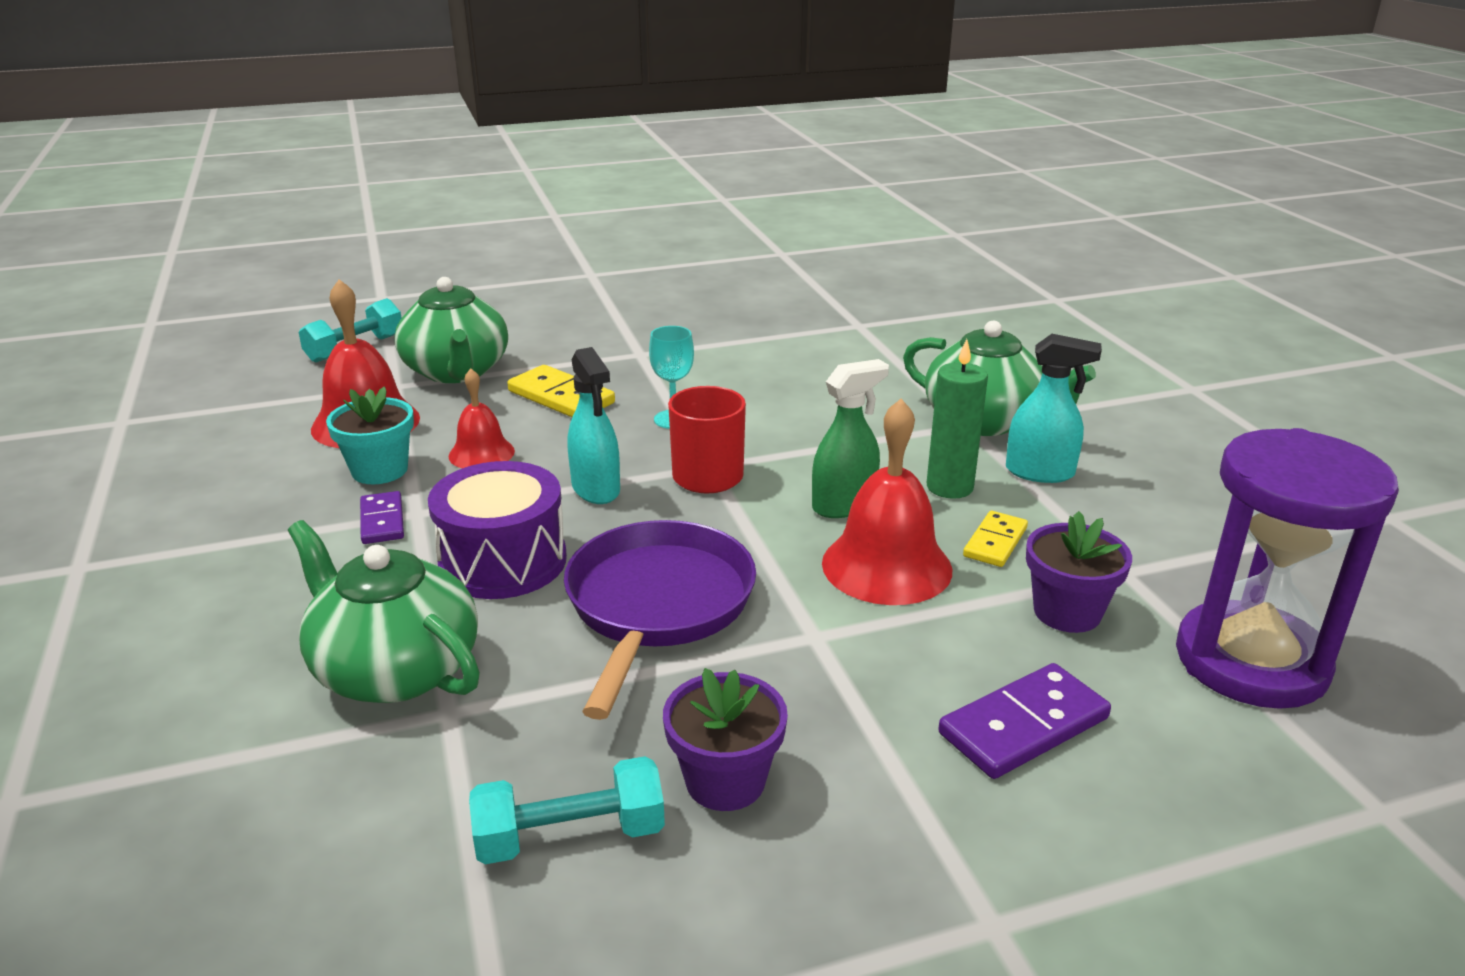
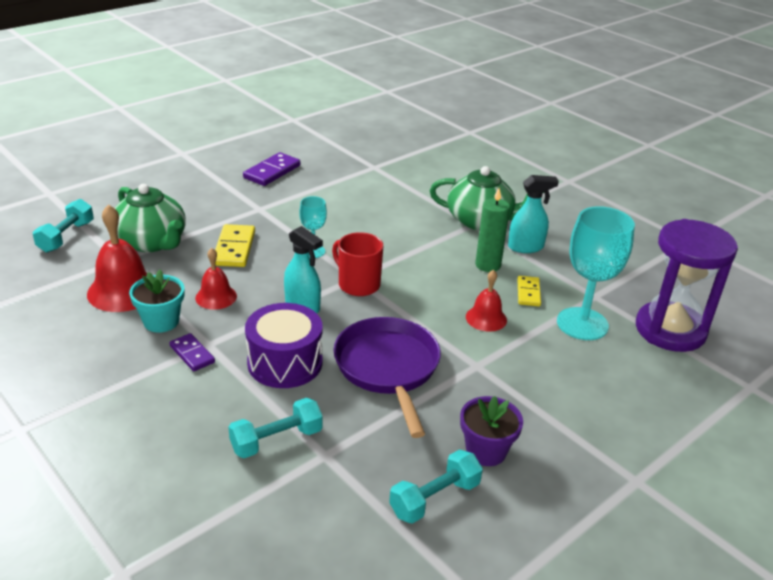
camera: 25 degrees left, 5 degrees up
green teapot [288,520,480,703] -> turquoise dumbbell [228,398,323,458]
yellow domino [507,365,615,417] -> yellow domino turned 75 degrees clockwise [215,224,255,267]
green spray bottle [812,359,889,518] -> none
red bell [822,399,952,605] -> red bell [466,270,507,332], size x0.59
purple domino [938,663,1111,779] -> purple domino moved to [243,152,300,186]
purple flower pot [1026,511,1132,633] -> turquoise goblet [557,206,635,340]

